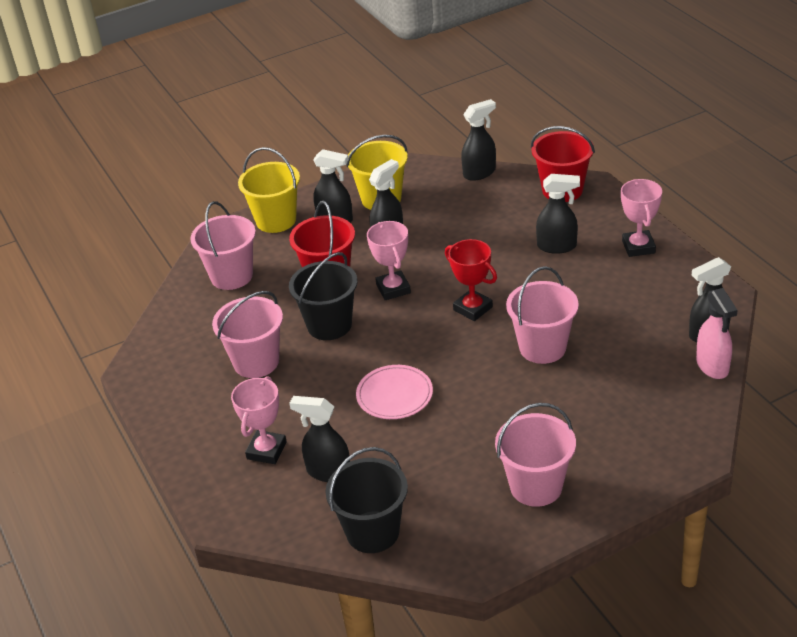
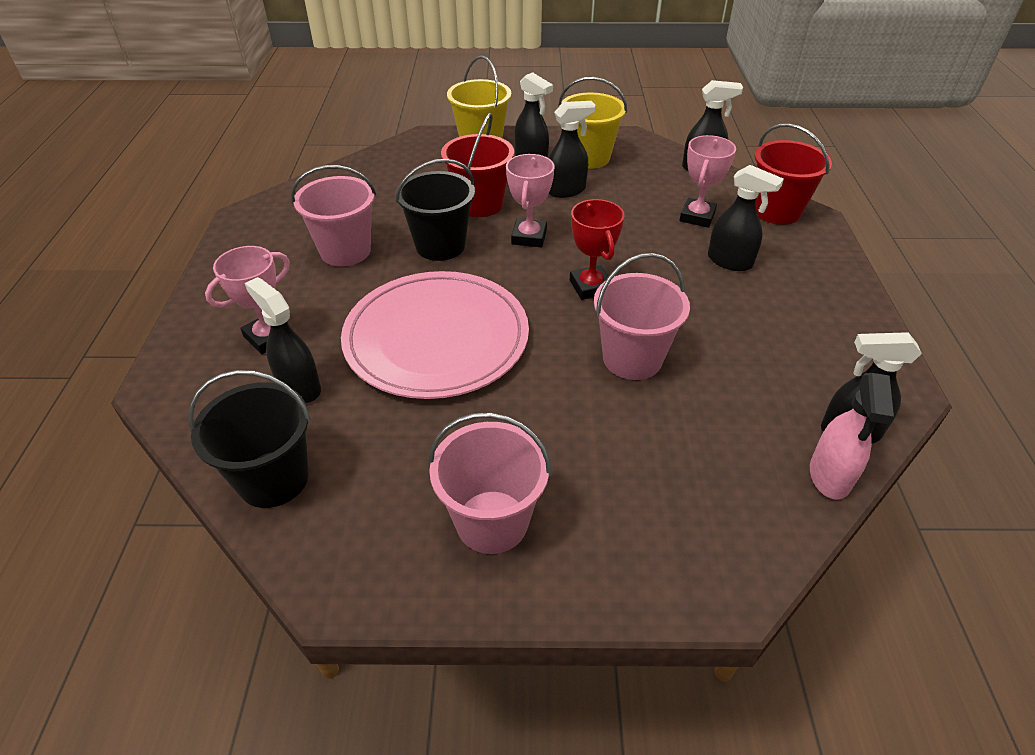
camera: 25 degrees right, 5 degrees up
pink bucket [190,201,256,290] -> none
pink plate [356,365,433,419] -> pink plate [341,271,529,399], size x2.00
pink trophy [621,179,662,257] -> pink trophy moved to [680,135,736,228]

